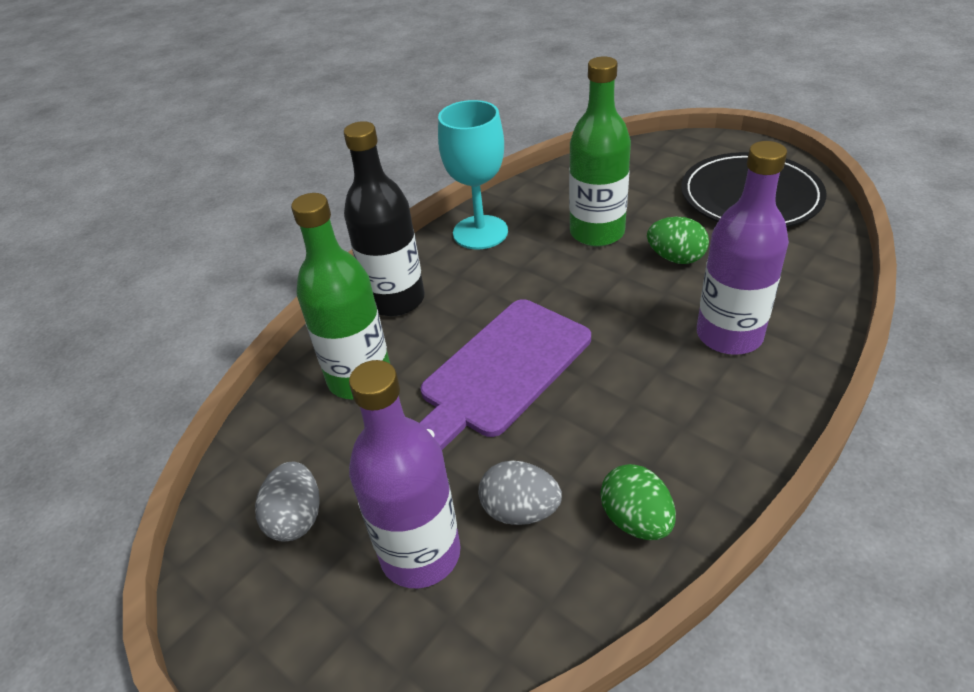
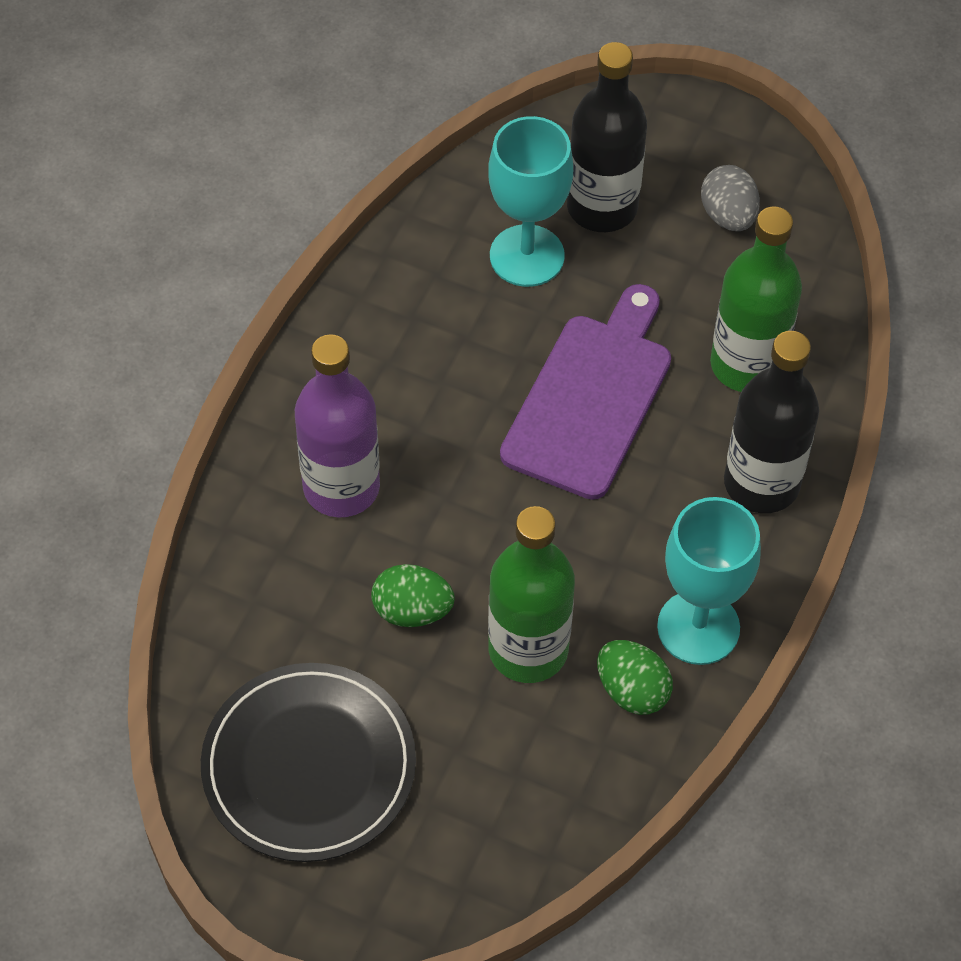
camera: 160 degrees right, 15 degrees up
purple bottle [349,360,461,588] -> black bottle [567,42,647,232]
grey egg [478,461,562,525] -> turquoise goblet [488,116,573,287]
green egg [600,464,676,540] -> green egg moved to [597,640,673,715]

